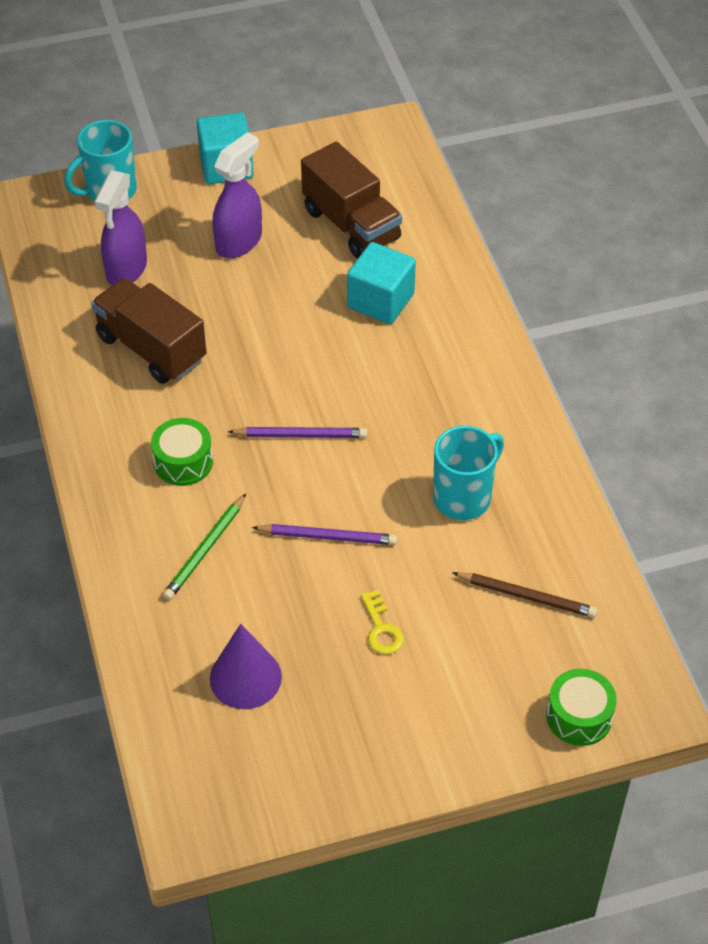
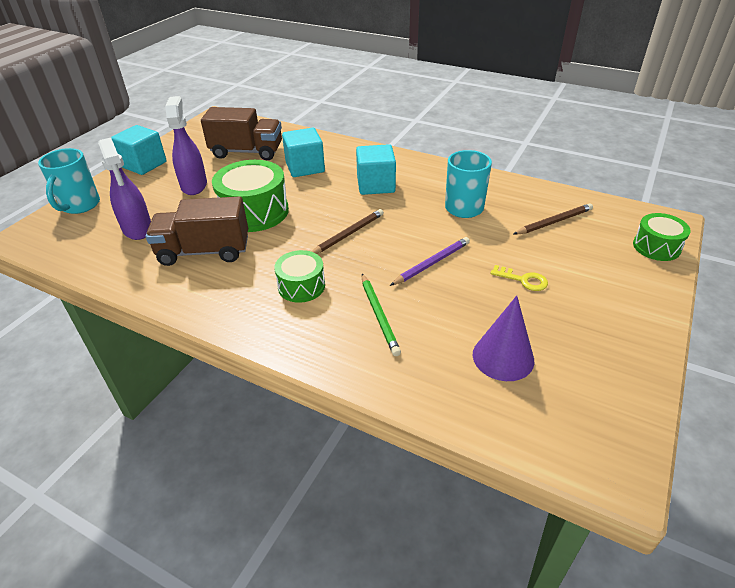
camera: 45 degrees left, 10 degrees down
purple pencil [228,427,367,438] -> brown pencil [312,209,384,254]
none -> green drum [212,160,289,232]
none -> turquoise cube [356,144,396,195]

